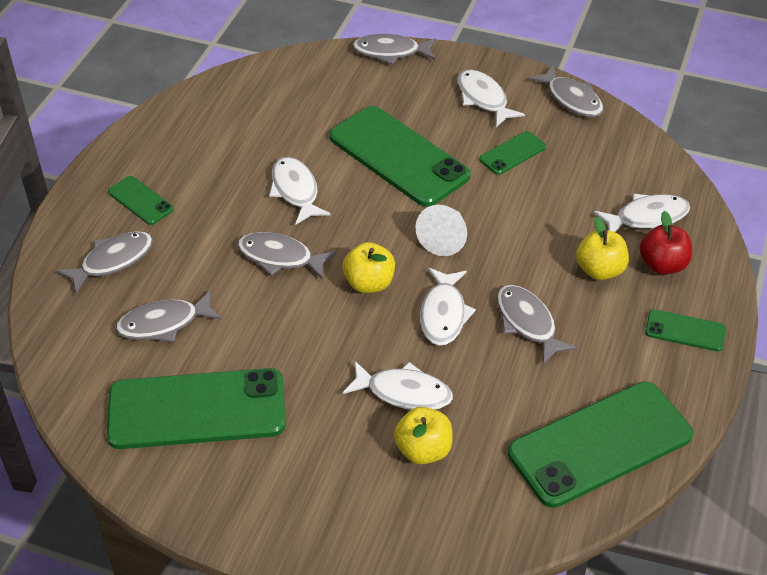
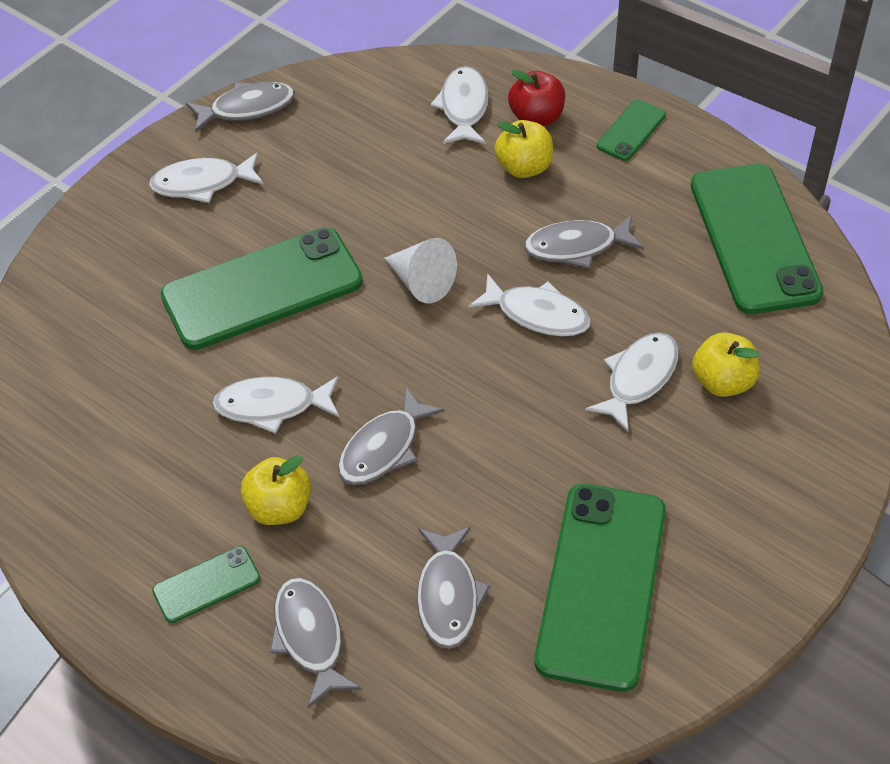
camera: 70 degrees left, 5 degrees up
yellow apple [343,242,395,293] -> yellow apple moved to [241,455,311,525]
grey fish [352,34,436,65] -> none
green phone [479,131,546,175] -> none

